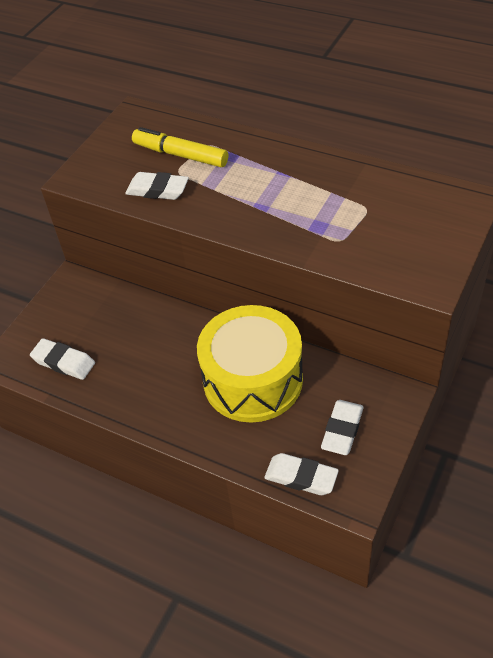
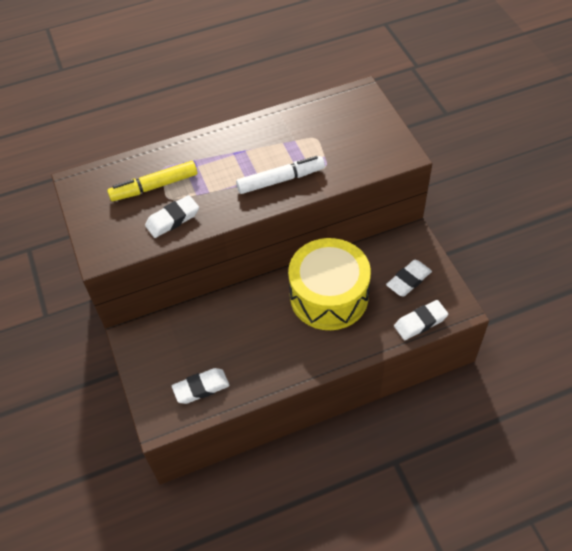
camera: 50 degrees left, 5 degrees up
white eraser [321,400,364,455] -> white eraser turned 75 degrees clockwise [386,260,432,297]
none -> white marker [236,156,325,194]

